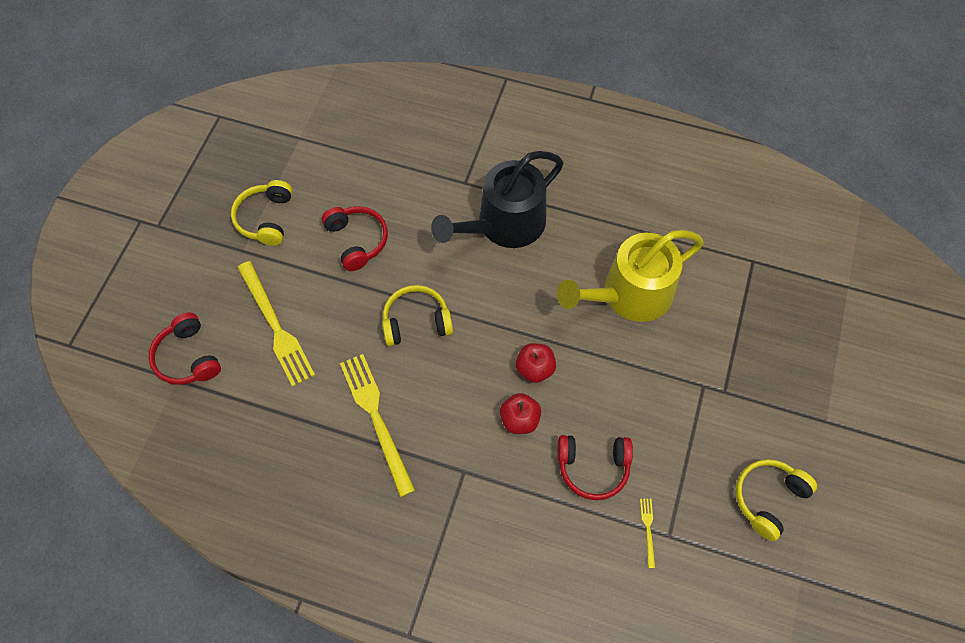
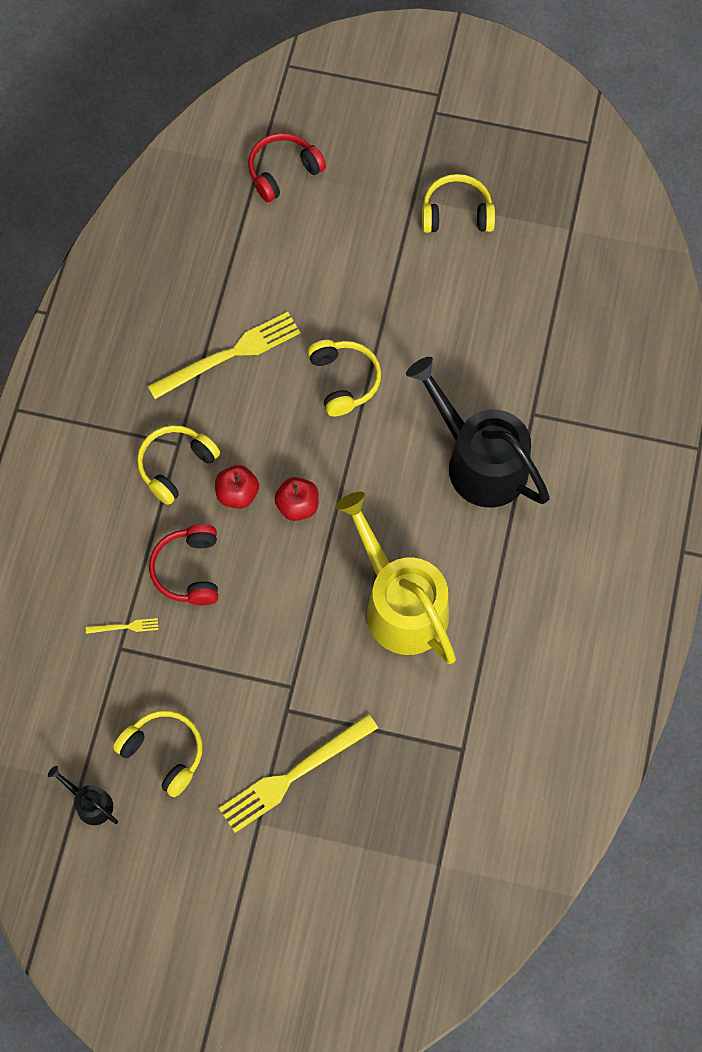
camera: 85 degrees right, 5 degrees up
yellow fork [237,261,315,387] -> yellow fork moved to [219,714,378,833]
red headphones [322,206,388,271] -> none
none -> black watering can [48,766,118,825]
none -> yellow headphones [137,425,220,505]

